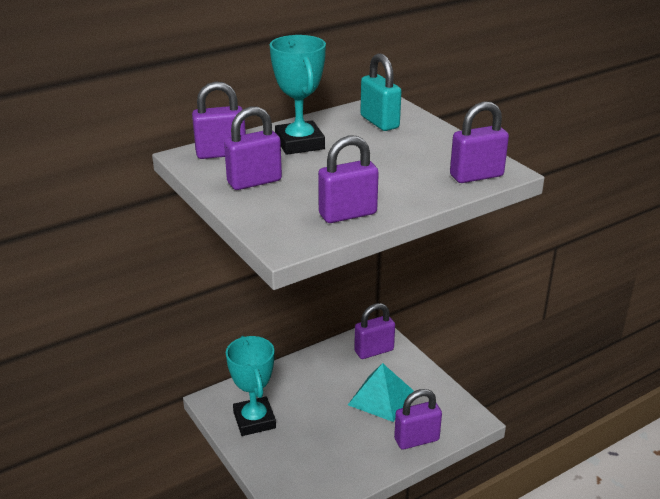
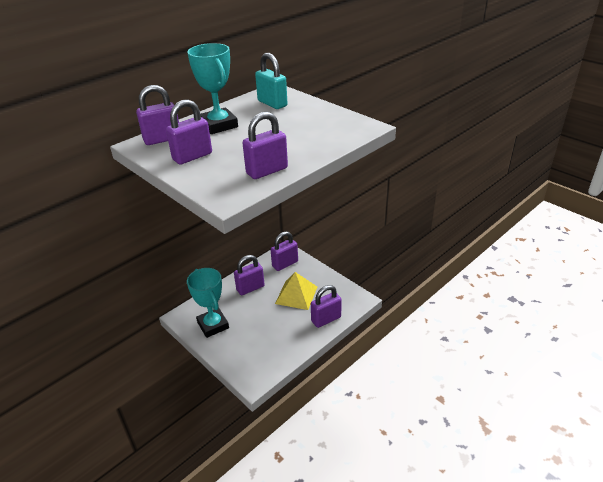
camera: 10 degrees left, 5 degrees up
turquoise pyramid [348,363,414,422] -> yellow pyramid [275,272,317,310]
purple padlock [450,101,509,183] -> purple padlock moved to [234,255,265,295]

